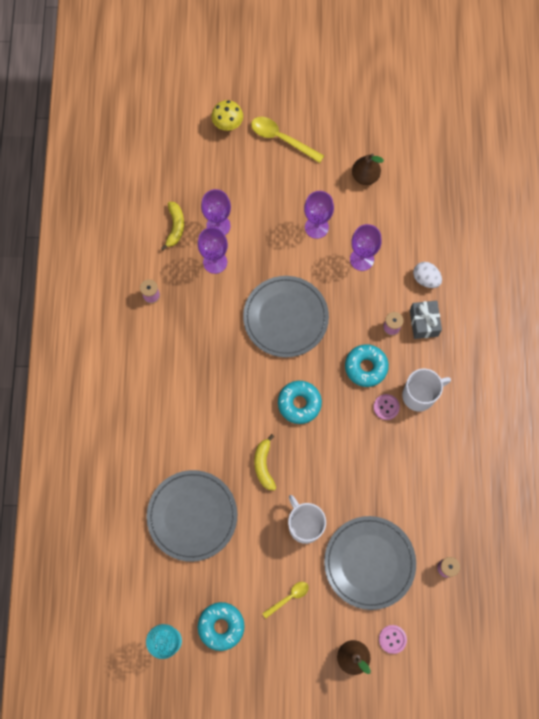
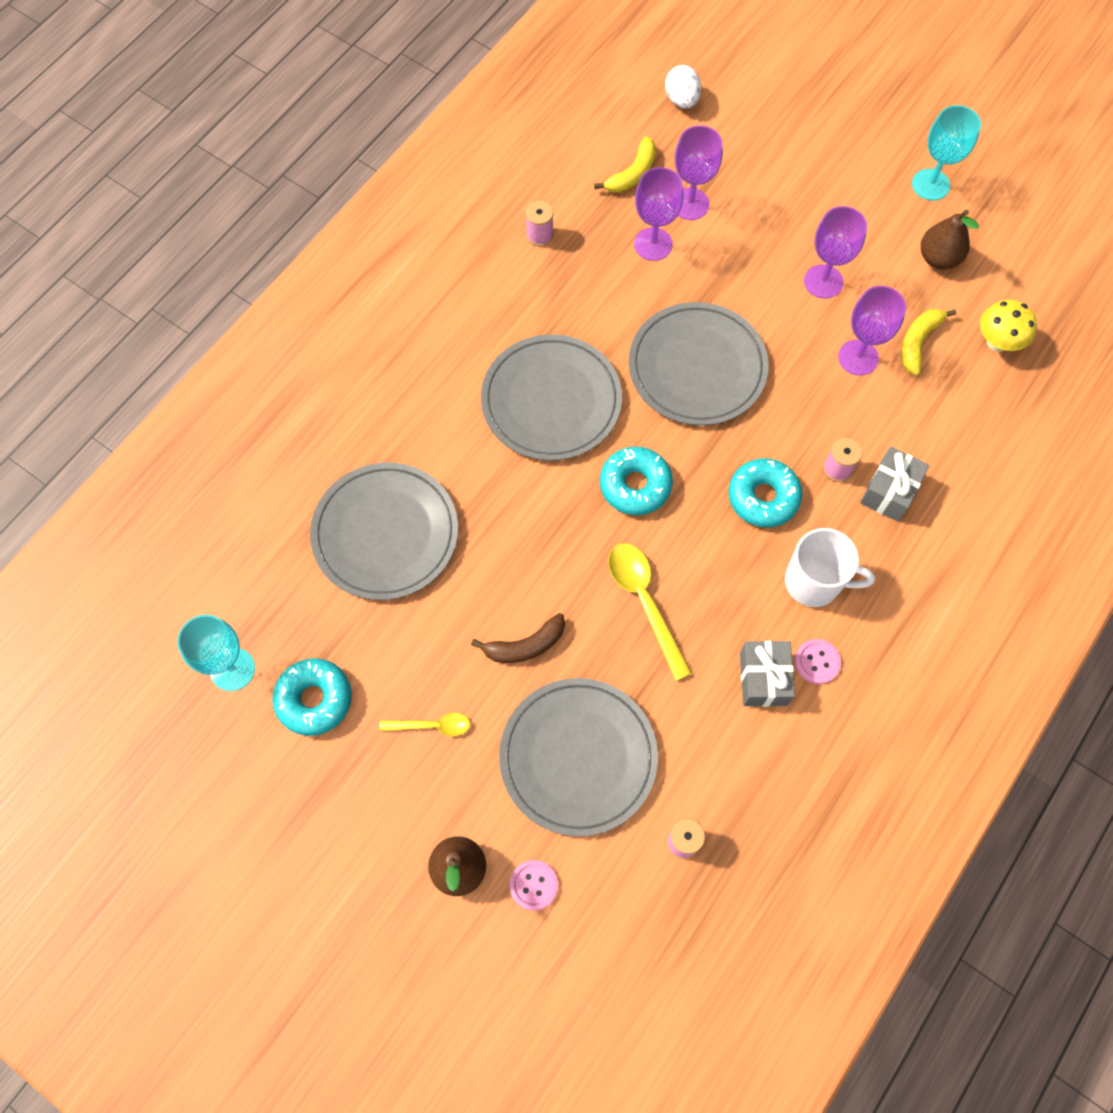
camera: 35 degrees right, 5 degrees down
yellow mushroom [211,100,243,131] -> yellow mushroom moved to [980,300,1037,352]
yellow spoon [251,117,324,163] -> yellow spoon moved to [608,543,692,681]
yellow banana [254,434,276,490] -> yellow banana moved to [901,309,956,376]
white mug [288,495,326,544] -> brown banana [471,613,565,663]
pink button [373,394,400,420] -> pink button moved to [795,639,841,684]
white egg [413,262,442,288] -> white egg moved to [665,65,701,109]
none -> grey plate [481,334,622,461]
none -> grey gift [740,641,795,707]
none -> turquoise goblet [912,105,981,201]

